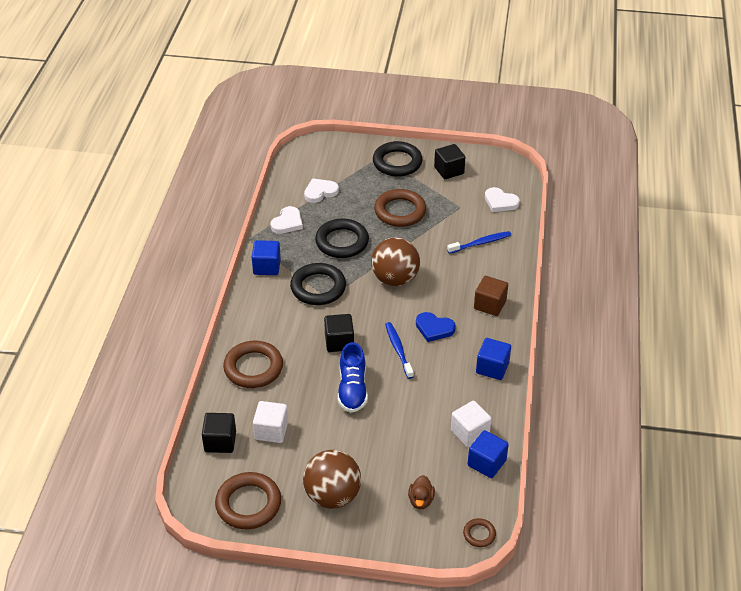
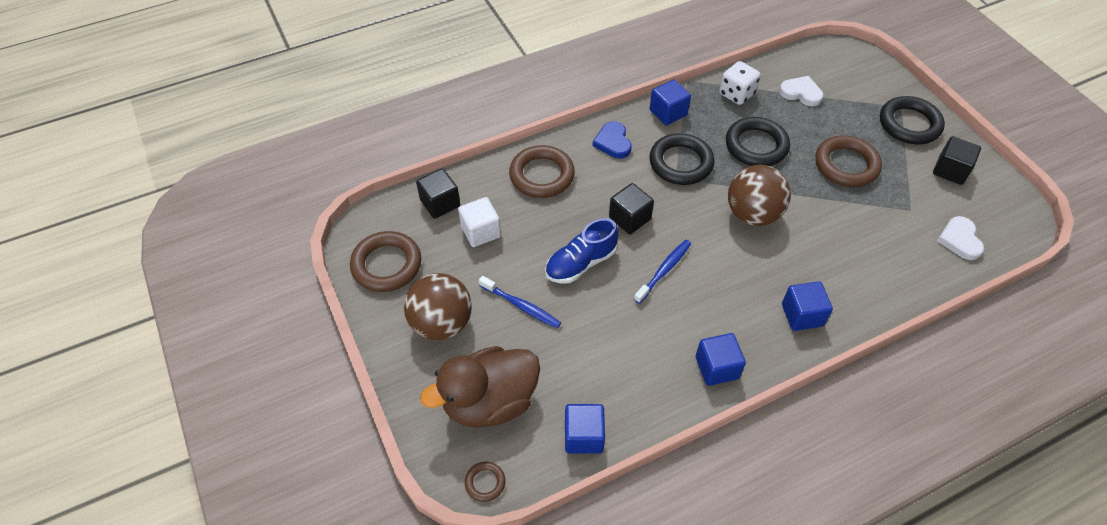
camera: 55 degrees right, 10 degrees up
white heart [270,206,303,234] -> white dice [719,61,760,105]
brown duck [408,475,435,509] -> brown duck [420,346,540,428], size x2.41
blue heart [416,312,456,342] -> blue heart moved to [593,121,632,159]
blue toothbrush [447,231,511,254] -> blue toothbrush moved to [479,276,561,328]
white cube [451,401,491,447] -> none
brown cube [474,276,508,316] -> blue cube [782,281,833,331]

